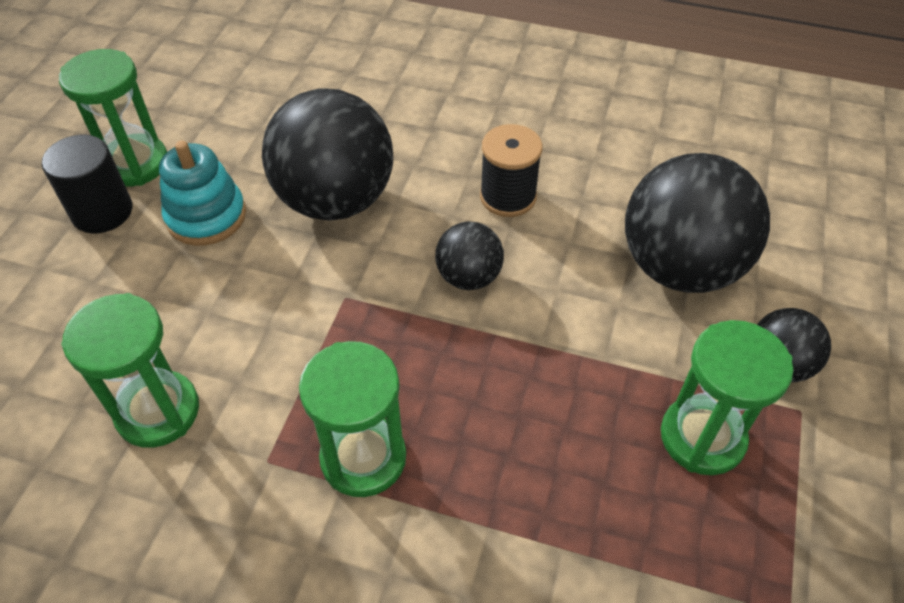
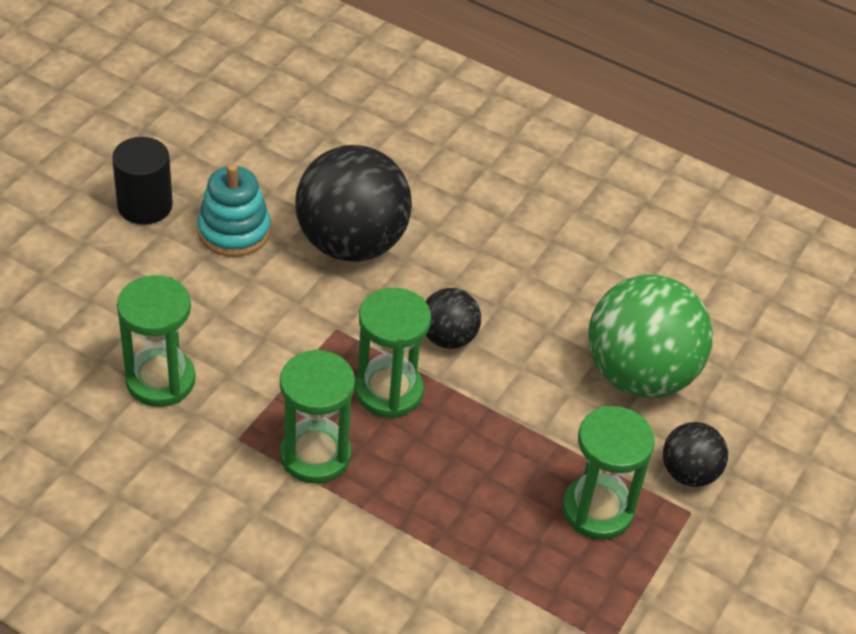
camera: 10 degrees right, 5 degrees down
green hourglass [59,49,167,186] -> green hourglass moved to [355,288,431,419]
black spool [480,124,543,217] -> none
black ball [625,153,770,293] -> green ball [588,274,713,398]

